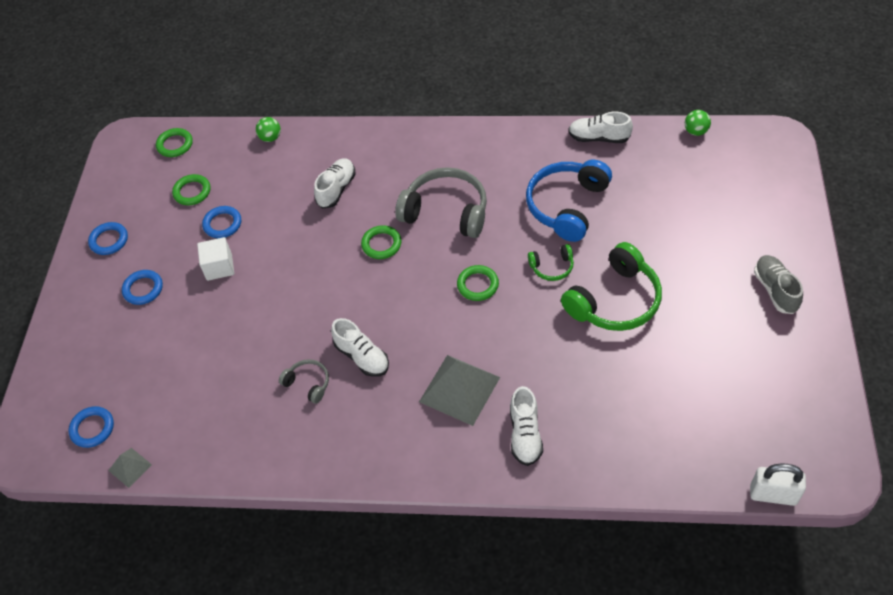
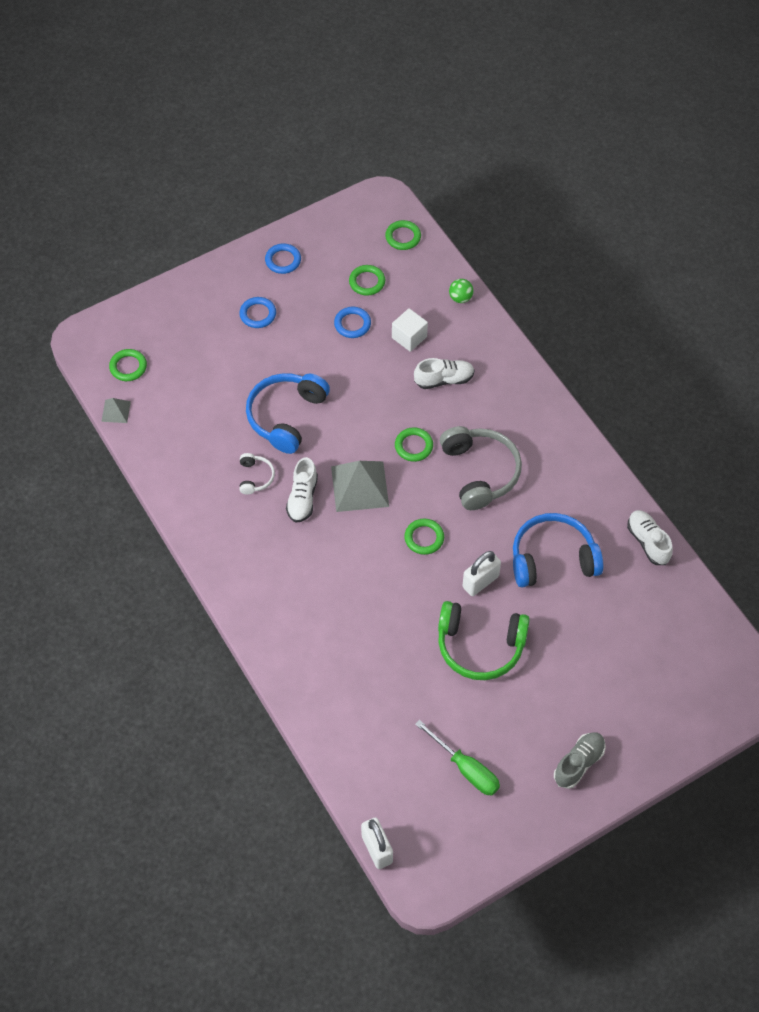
camera: 50 degrees right, 5 degrees up
blue ring [69,406,114,448] -> green ring [109,349,147,381]
white cube [197,237,234,281] -> white cube moved to [392,308,428,352]
grey headphones [279,359,329,404] -> white headphones [240,453,275,495]
grey pyramid [419,355,500,426] -> grey pyramid moved to [331,461,389,512]
white shoe [510,386,543,466] -> none
green headphones [528,244,574,281] -> white padlock [463,551,501,596]
green ball [685,110,711,136] -> none
none -> blue headphones [246,373,330,454]
none -> green screwdriver [415,720,500,796]

